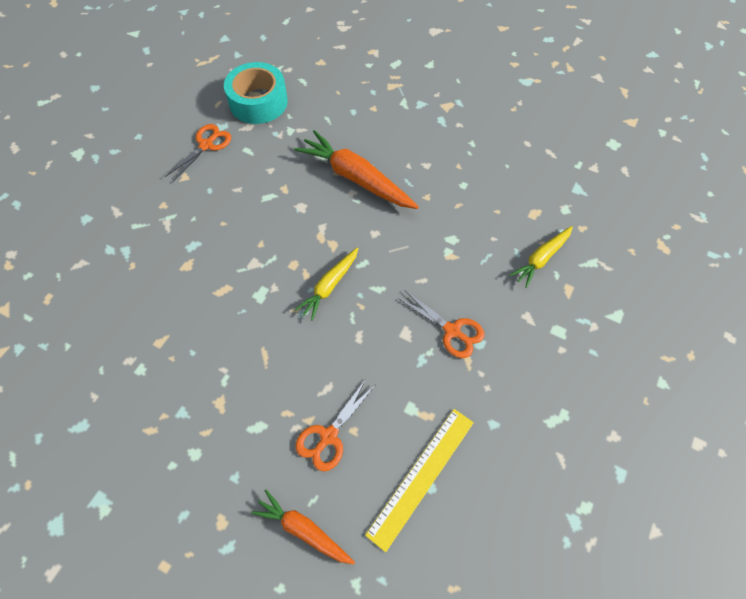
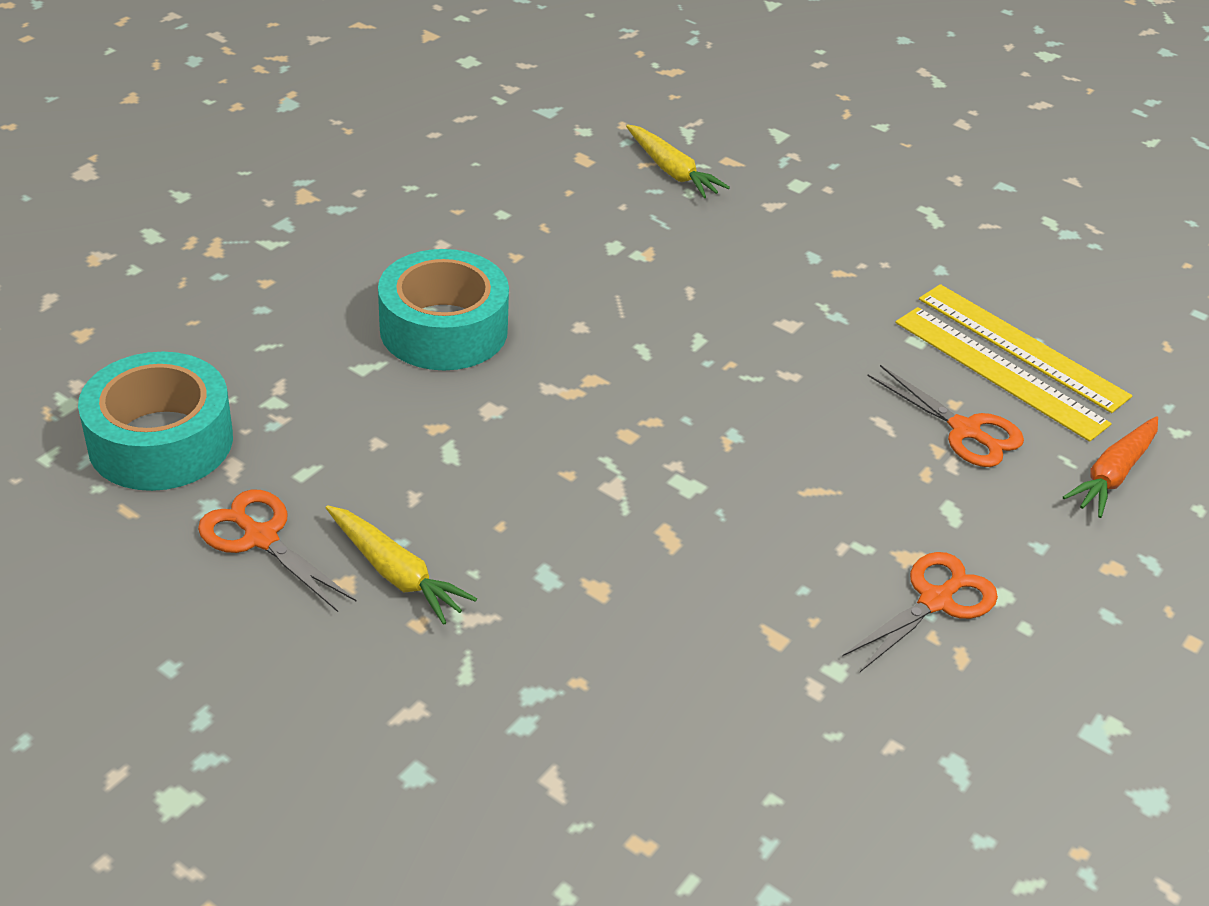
camera: 85 degrees left, 20 degrees down
orange carrot [294,130,419,209] -> turquoise tape [378,249,509,370]
yellow carrot [295,247,358,321] -> yellow carrot moved to [326,505,477,625]
orange scissors [398,291,485,358] -> orange scissors moved to [842,552,998,672]
none -> yellow ruler [895,307,1112,442]

